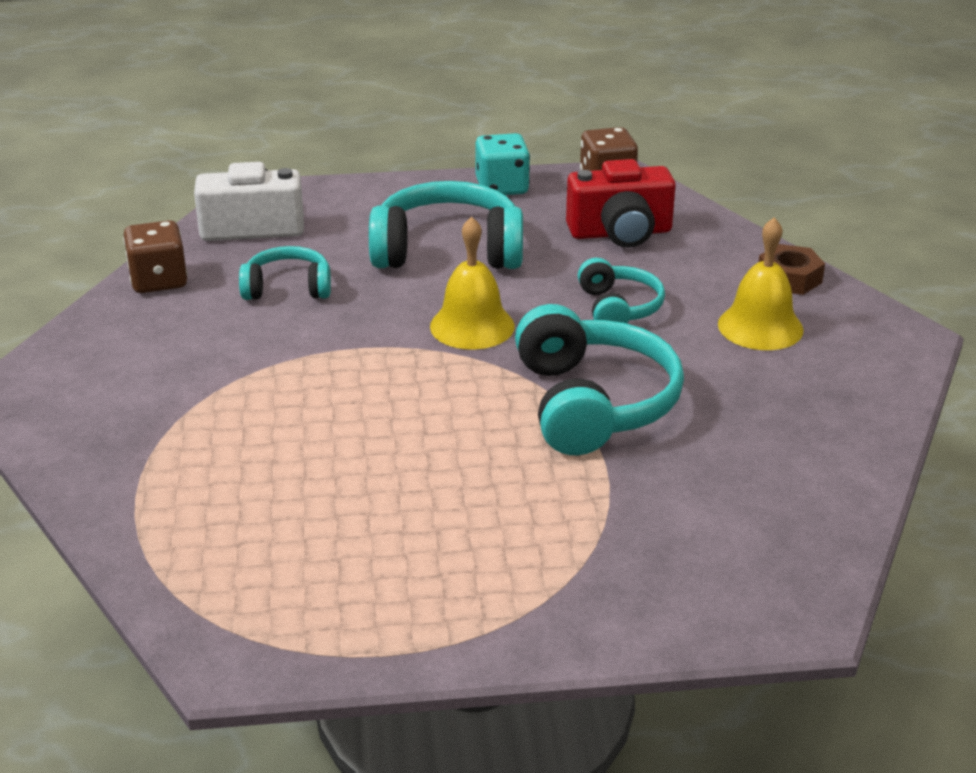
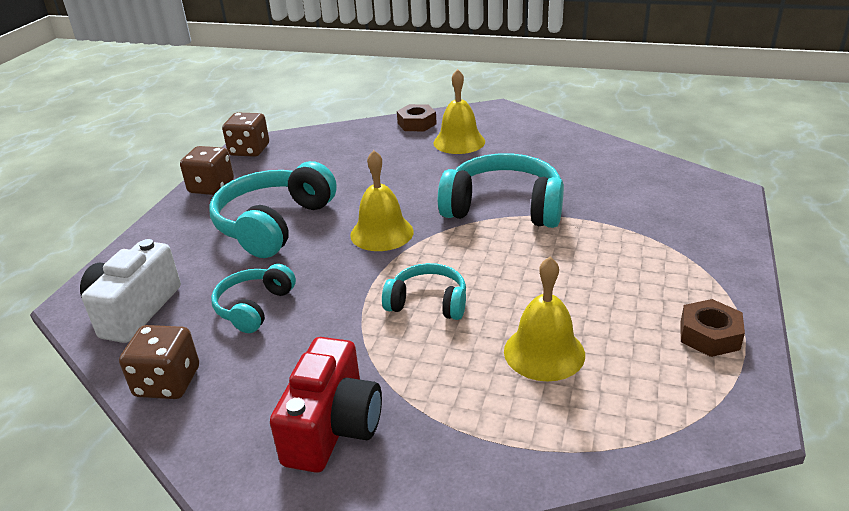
camera: 65 degrees left, 0 degrees up
turquoise dice [475,133,530,195] -> brown dice [180,146,234,195]
red camera [566,159,676,248] -> red camera moved to [270,337,382,473]
turquoise headphones [578,258,665,323] -> turquoise headphones moved to [382,263,466,320]
none -> yellow bell [504,257,585,381]
none -> brown nut [681,299,745,357]

